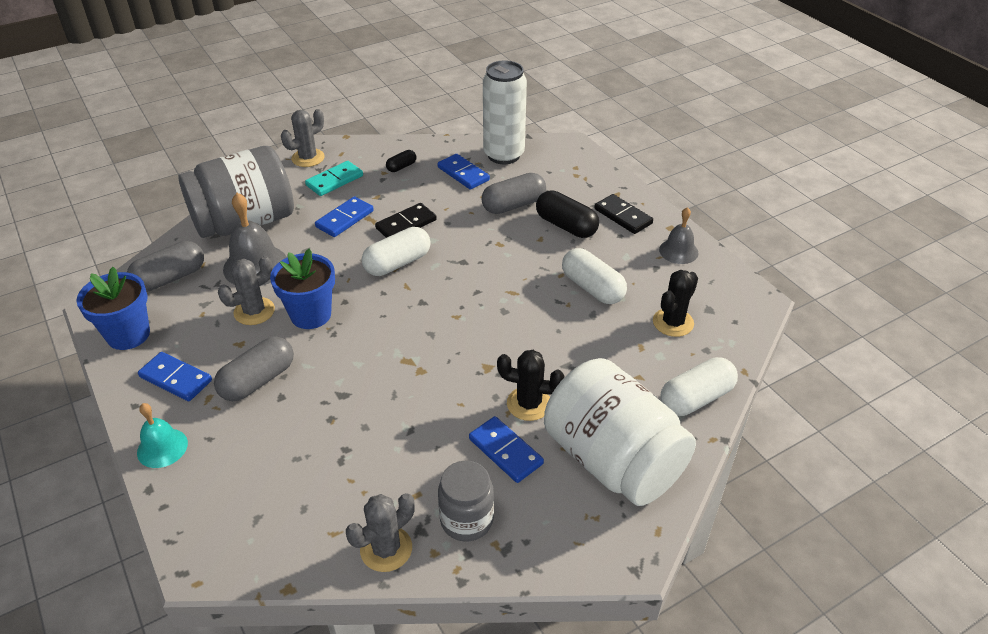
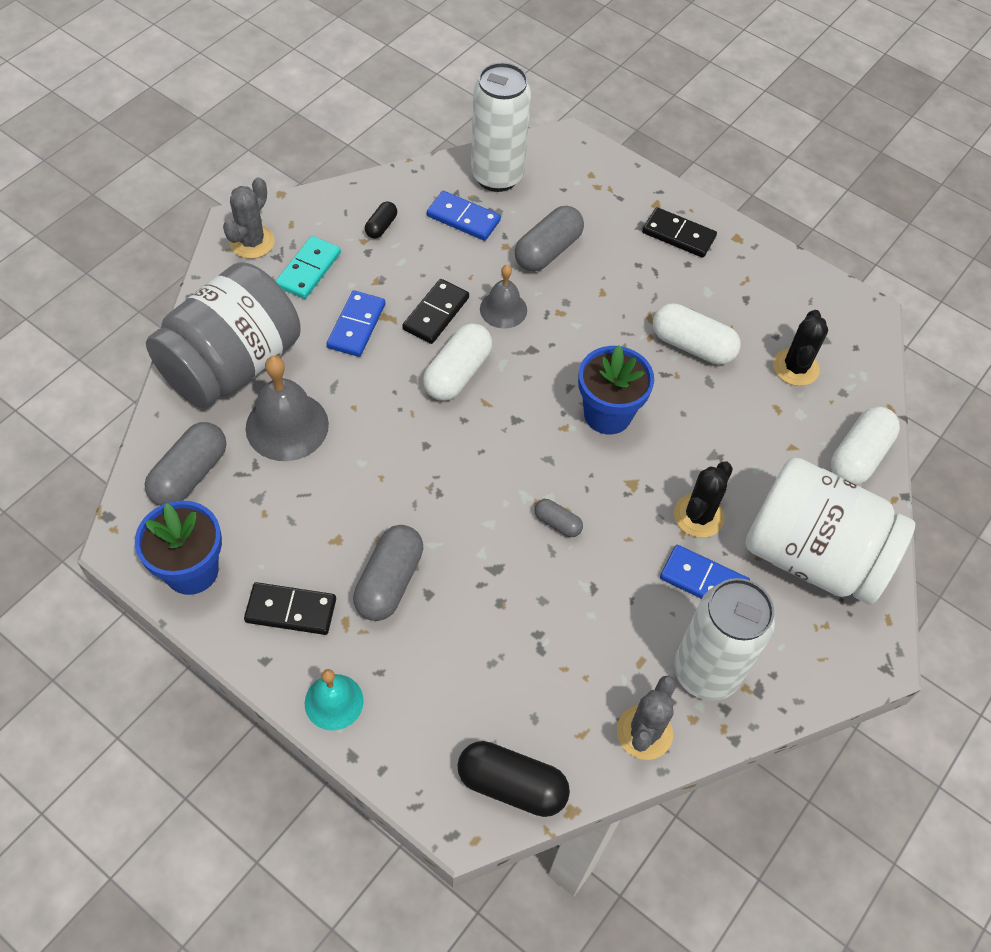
camera: 25 degrees left, 15 degrees up
blue domino [138,352,212,401] -> black domino [244,582,336,635]
grey cactus [218,256,275,325] -> none
blue flower pot [270,248,335,329] -> blue flower pot moved to [578,345,654,435]
grey jar [438,461,494,542] -> white can [674,578,775,701]
black cactus [497,350,564,421] -> black cactus turned 45 degrees counterclockwise [674,462,733,538]
black capsule [536,190,599,238] -> black capsule moved to [457,741,570,817]
grey bell [659,207,699,264] -> grey bell moved to [480,265,527,329]
none -> grey capsule [534,499,583,537]

